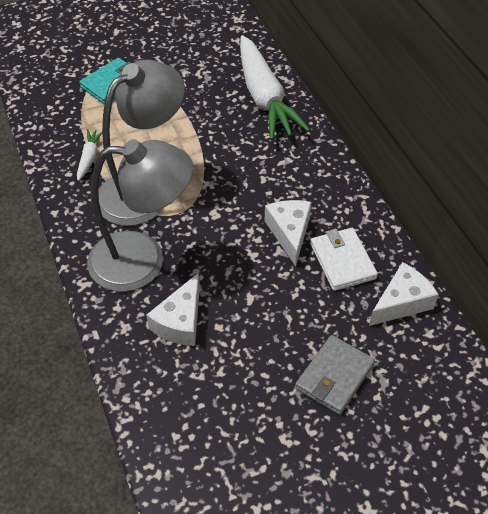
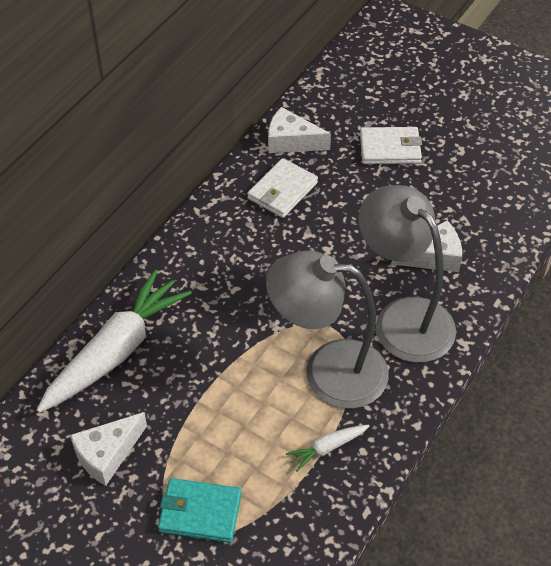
camera: 125 degrees left, 0 degrees up
white cheese [265,200,312,266] -> white cheese moved to [70,412,147,486]
grey wallet [295,335,375,415] -> white wallet [360,127,422,164]

